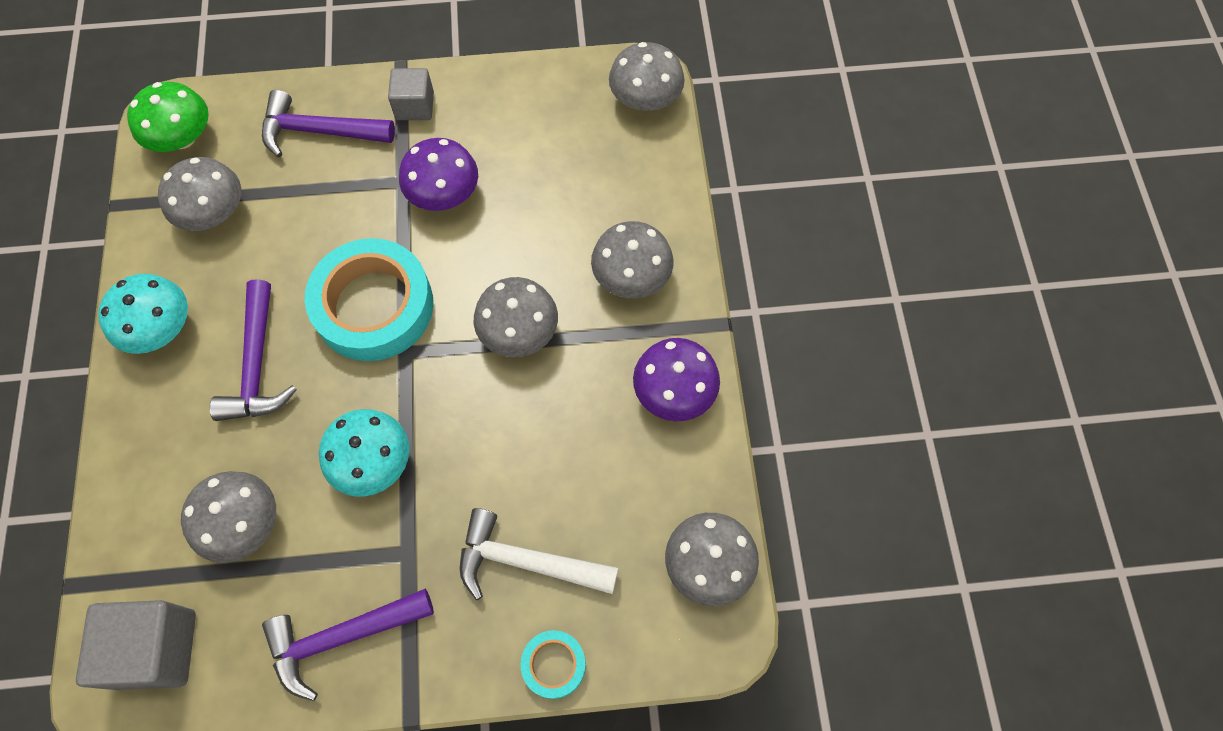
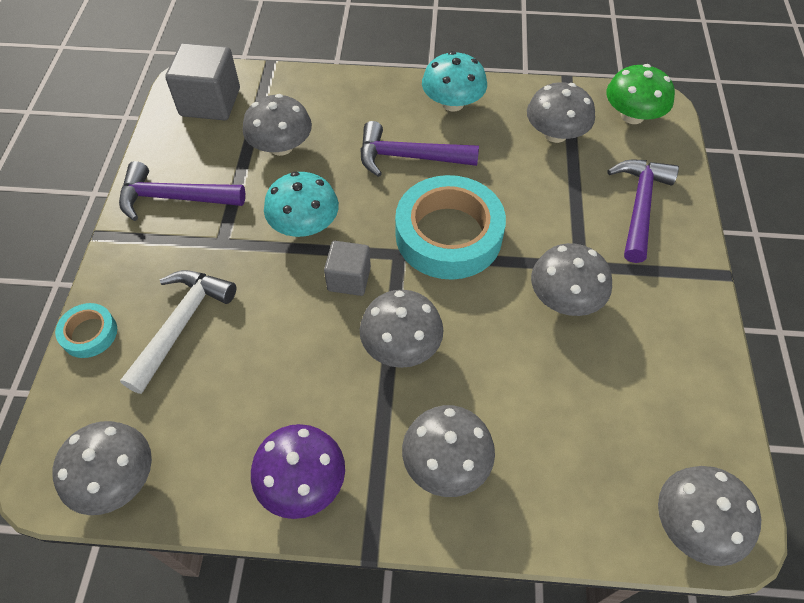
camera: 100 degrees right, 10 degrees down
purple hammer [262,588,434,701] -> purple hammer turned 75 degrees counterclockwise [119,161,245,221]
grey cube [388,68,434,120] -> grey cube moved to [324,241,371,296]
purple mushroom [399,138,478,211] -> grey mushroom [531,243,612,316]

